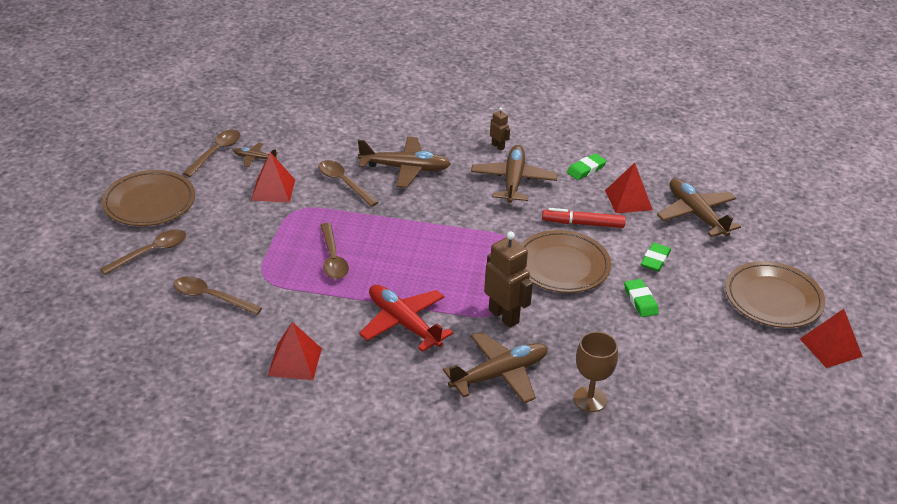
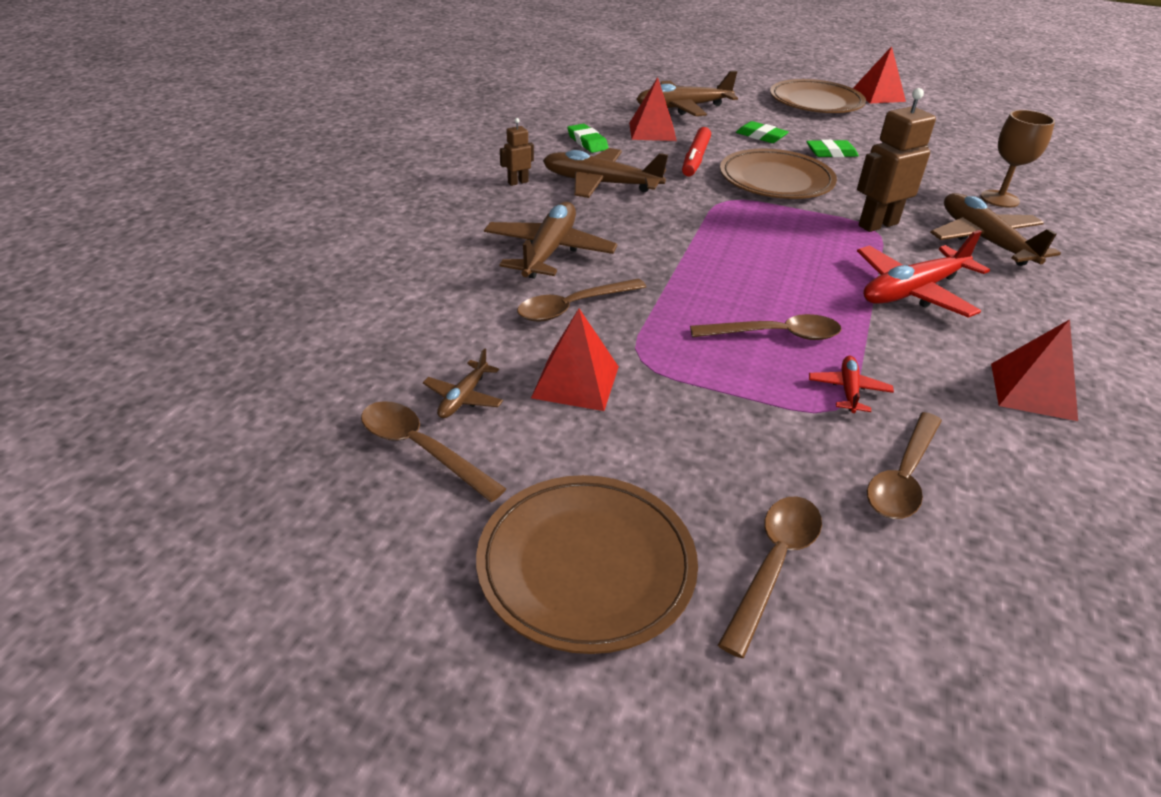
camera: 80 degrees left, 0 degrees up
brown spoon [100,229,186,275] -> brown spoon turned 60 degrees clockwise [718,497,822,658]
none -> red plane [809,356,894,413]

